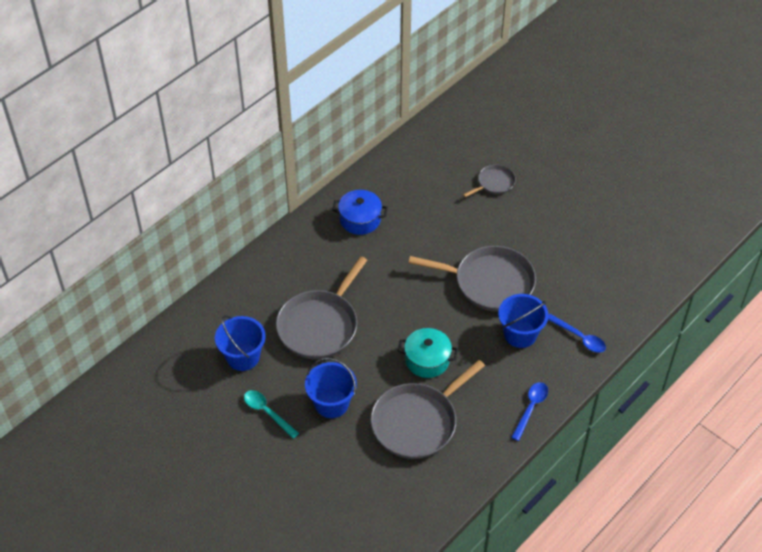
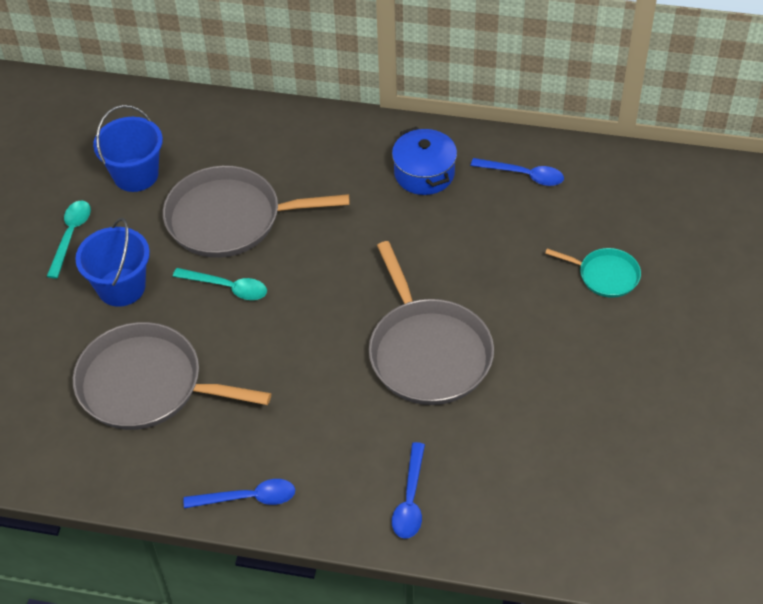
camera: 60 degrees right, 0 degrees up
turquoise pot [398,328,458,378] -> none
grey pan [463,165,516,197] -> turquoise pan [545,248,641,298]
blue bucket [498,294,548,348] -> none
none -> turquoise spoon [173,268,267,300]
none -> blue spoon [471,158,564,186]

